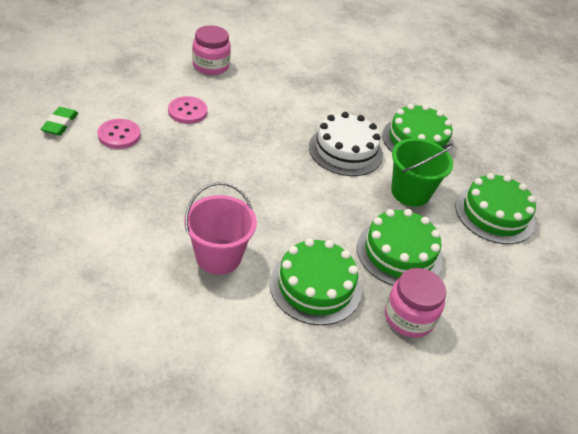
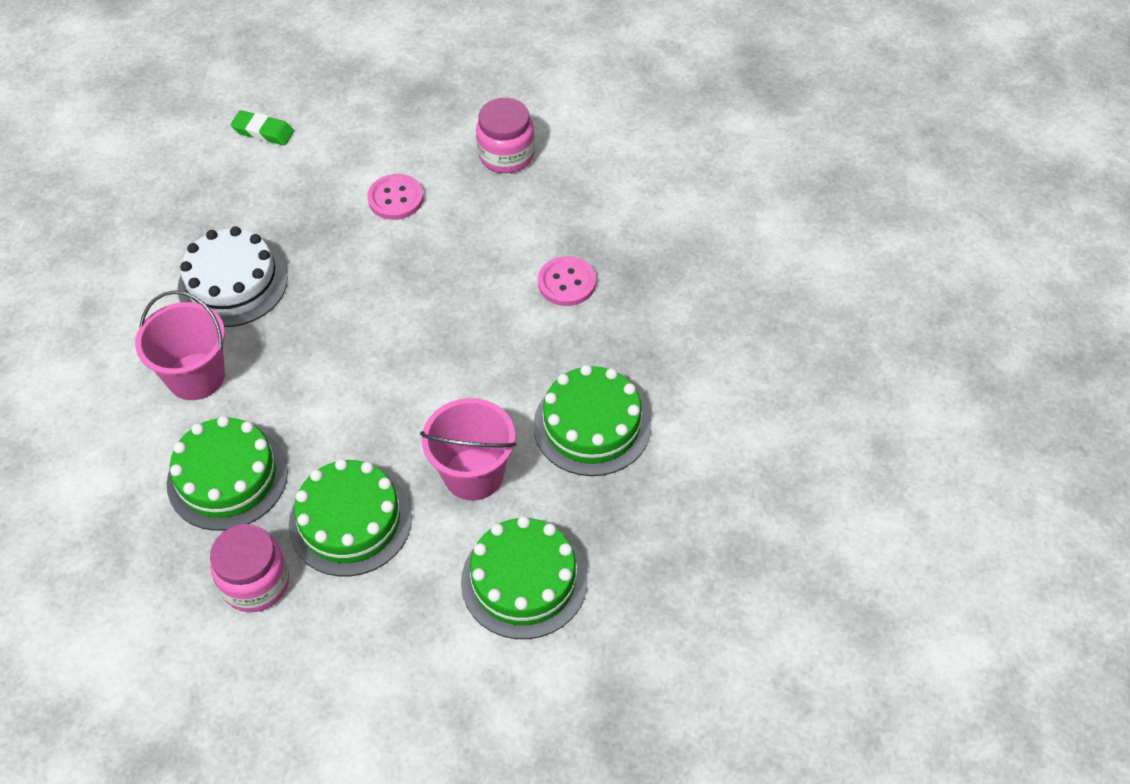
camera: 60 degrees right, 10 degrees up
green eraser [41,107,78,136] -> green eraser turned 45 degrees clockwise [230,110,294,145]
pink button [98,119,141,149] -> pink button moved to [538,256,596,306]
white cake [309,112,383,176] -> white cake moved to [177,226,288,327]
green bucket [391,138,453,207] -> pink bucket [420,398,516,501]

